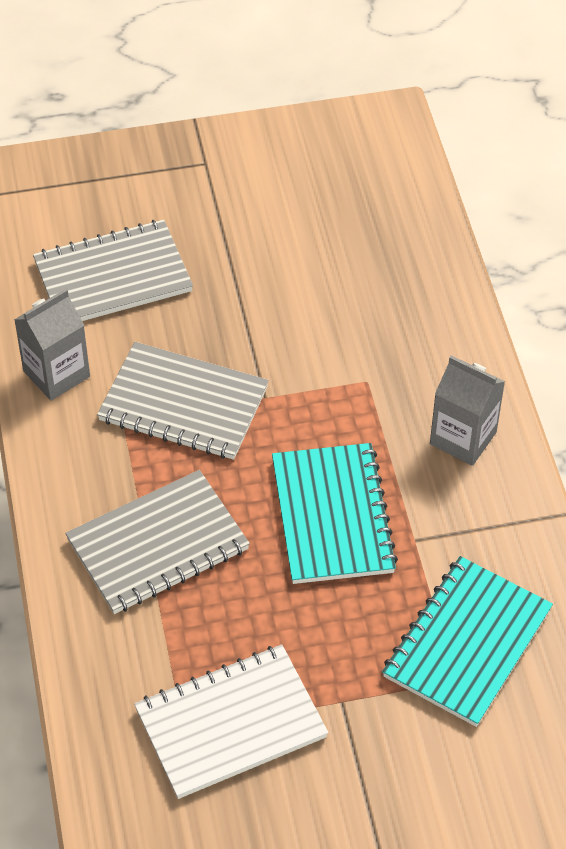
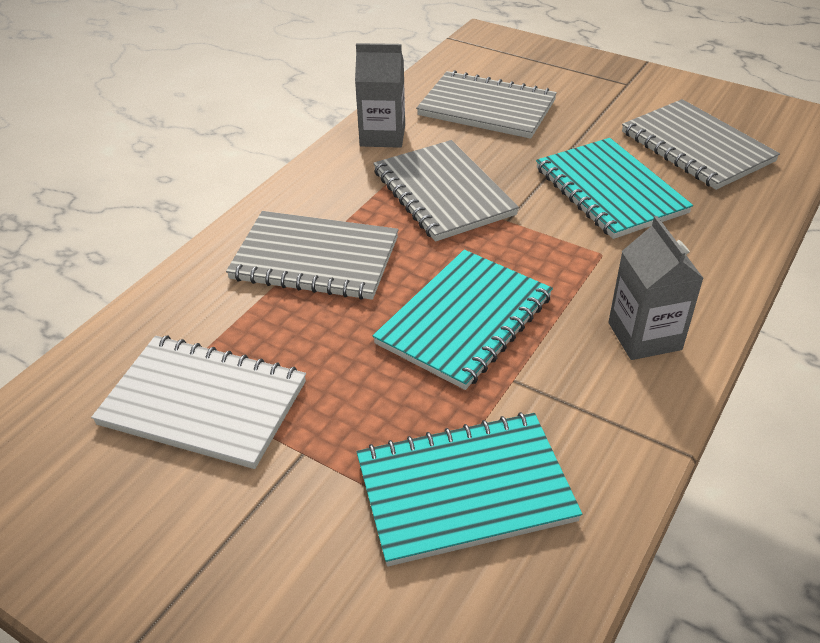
camera: 45 degrees right, 10 degrees down
none -> turquoise notebook [536,138,693,239]
none -> grey notebook [622,99,780,190]

